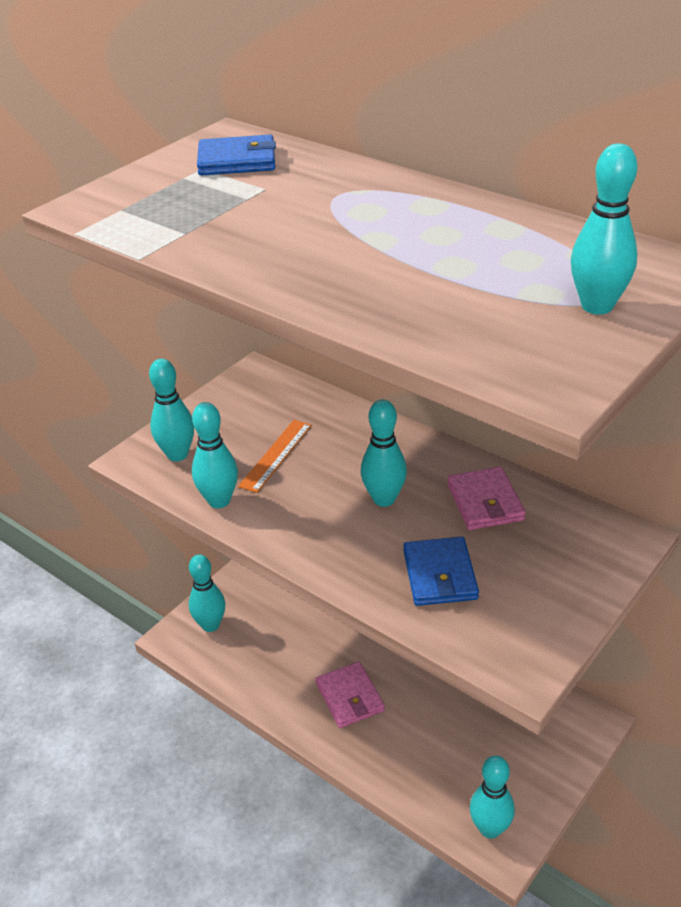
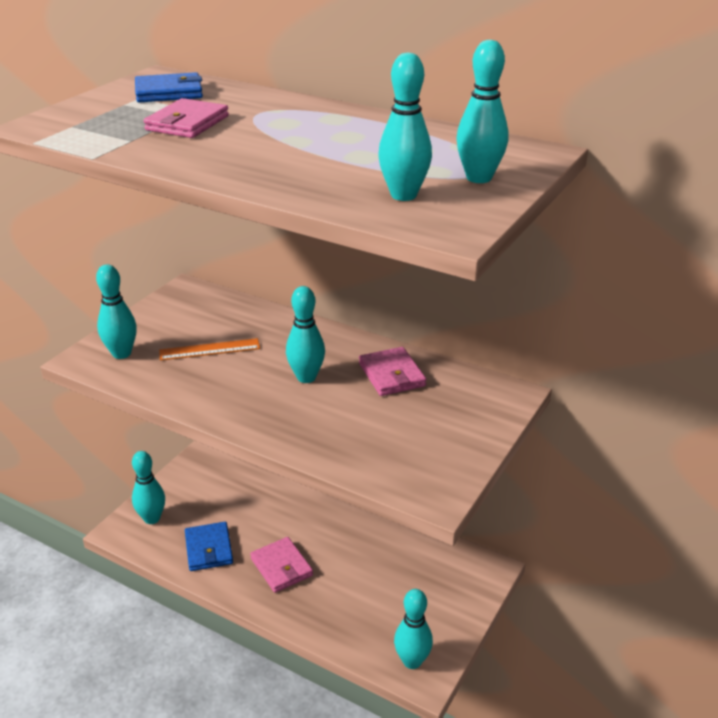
camera: 10 degrees left, 5 degrees down
turquoise bowling pin [192,402,238,508] -> turquoise bowling pin moved to [378,53,432,201]
orange ruler [238,420,312,493] -> orange ruler turned 60 degrees clockwise [159,338,260,360]
blue wallet [403,537,479,606] -> blue wallet moved to [185,522,233,571]
none -> pink wallet [144,98,229,138]

